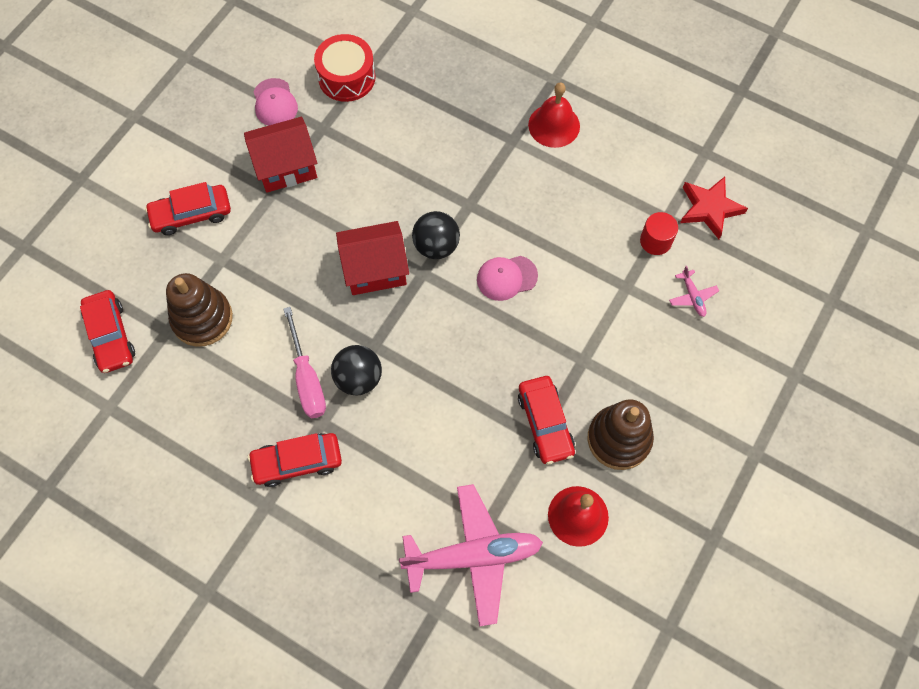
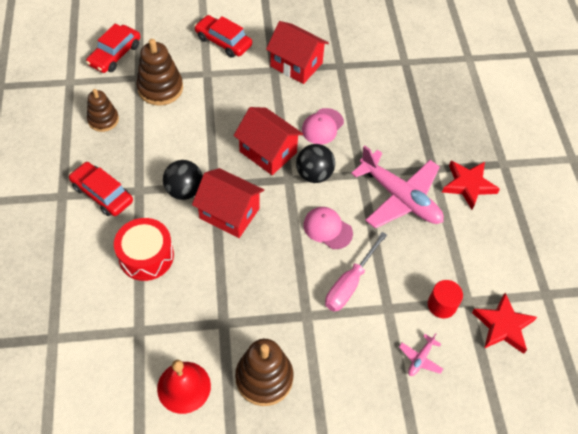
camera: 50 degrees right, 10 degrees down
pink cap [253,78,298,126] -> pink cap moved to [302,108,344,144]
pink screwdriver [284,307,326,418] -> pink screwdriver moved to [325,232,387,312]
red drum [314,34,376,102] -> red drum moved to [114,218,174,281]
pink plane [399,484,543,627] -> pink plane moved to [351,146,444,228]
red car [518,376,575,465] -> none
red bell [528,82,580,148] -> red star [442,161,500,210]
none -> brown stacking toy [87,89,119,132]
none -> red house [192,168,264,238]

